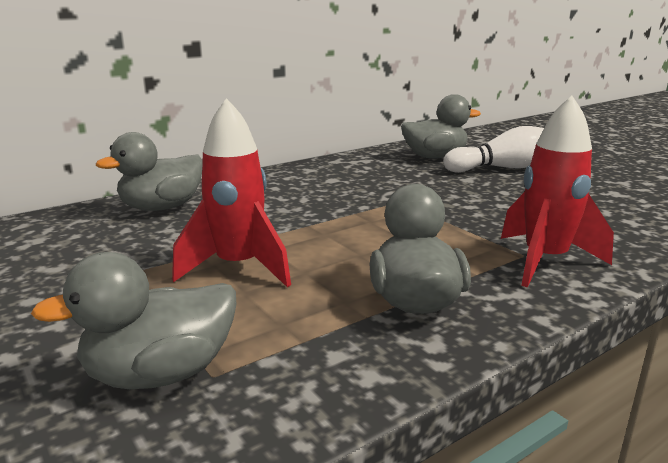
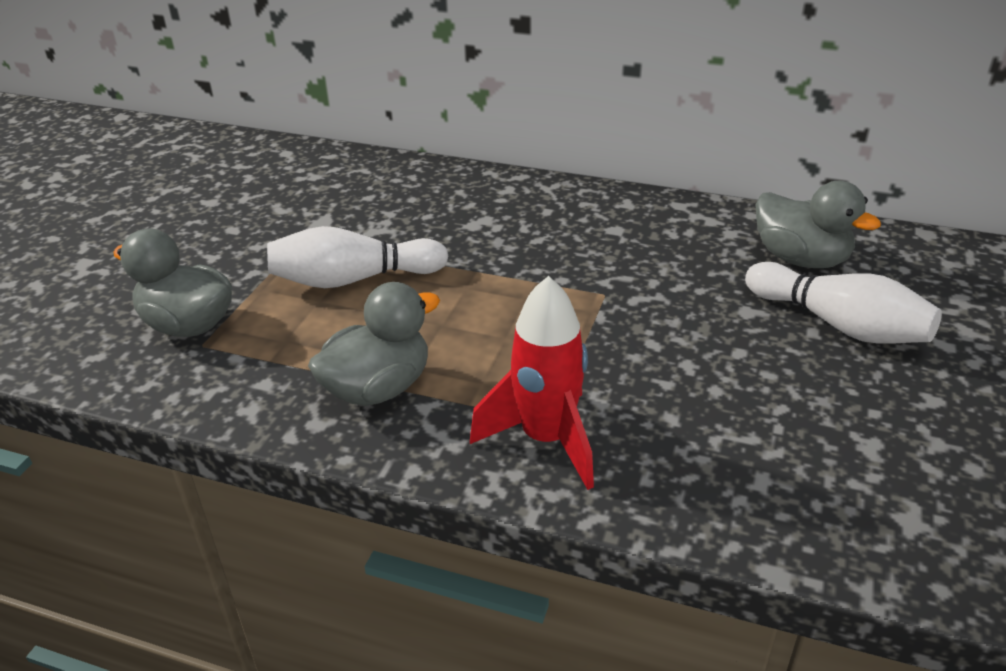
camera: 55 degrees right, 15 degrees up
grey duck [96,132,203,211] -> none
red rocket [172,98,291,287] -> white bowling pin [267,226,448,288]

